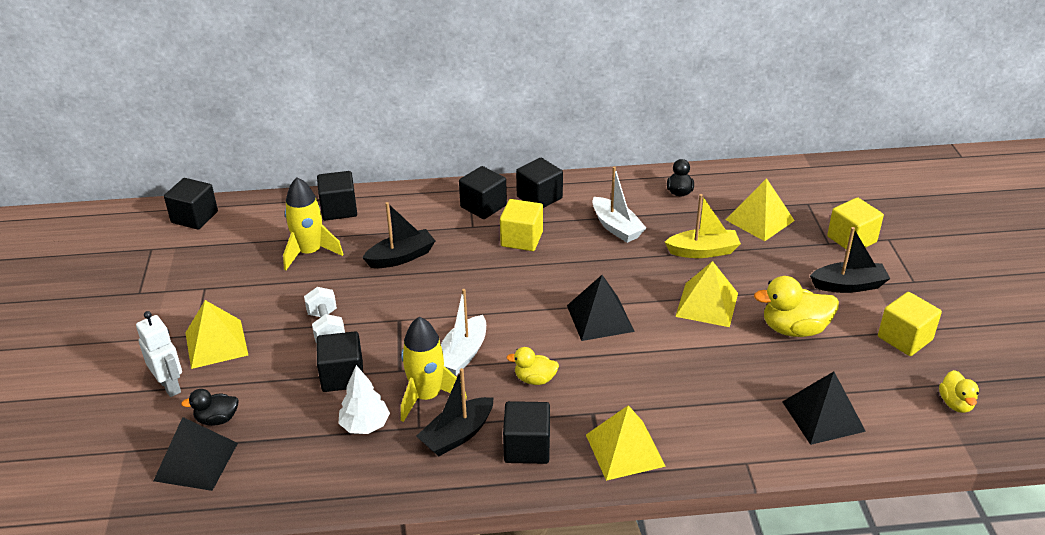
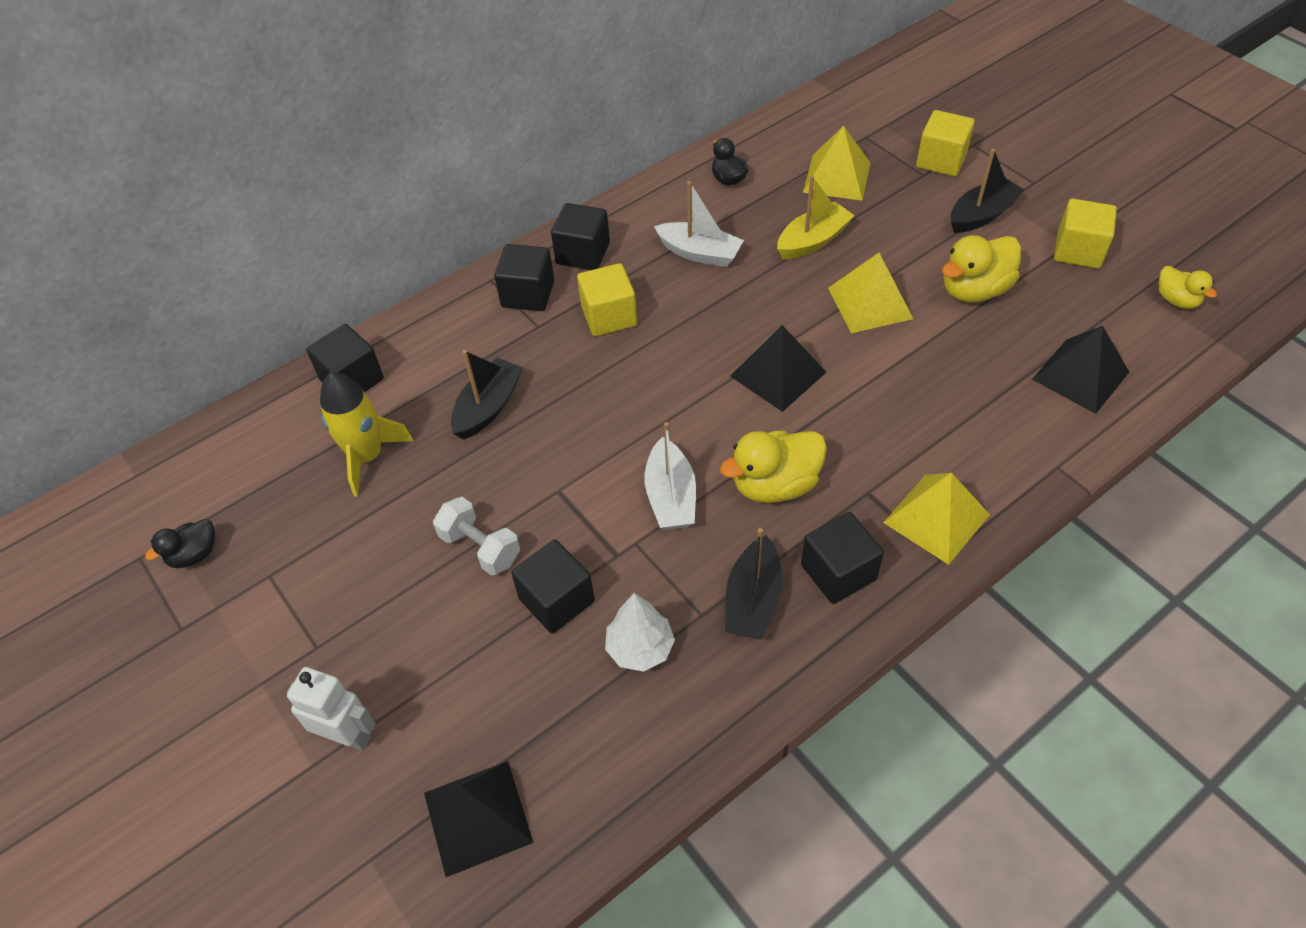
camera: 30 degrees left, 15 degrees up
black cube [164,178,218,229] -> none
black duck [181,389,239,426] -> black duck moved to [145,519,215,568]
yellow pyramid [185,300,248,369] -> none
yellow rocket [401,317,467,422] -> none
yellow duck [506,347,559,385] -> yellow duck [720,430,827,503], size x1.71

